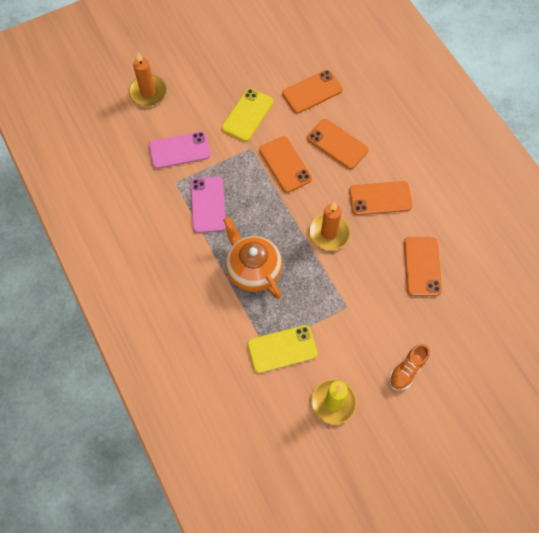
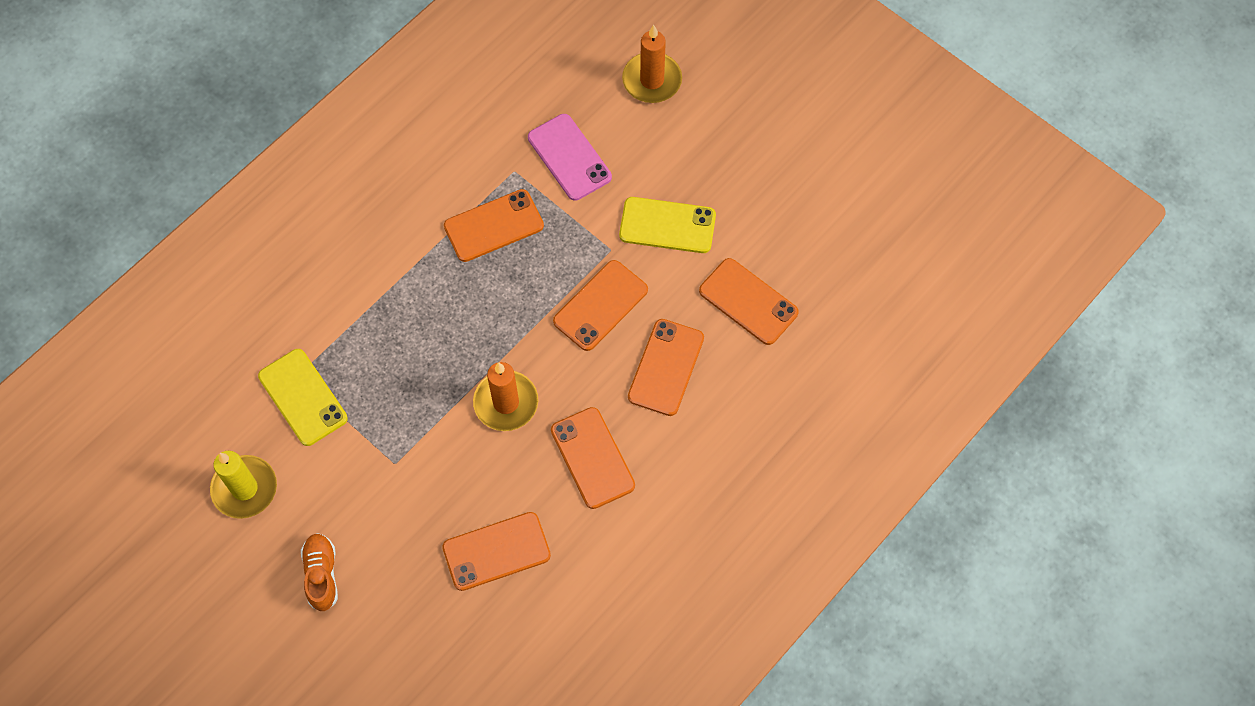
camera: 70 degrees right, 0 degrees up
pink phone [190,177,226,233] -> orange phone [444,189,544,262]
orange teapot [223,216,283,299] -> none
orange shoe [389,344,430,390] -> orange shoe turned 60 degrees clockwise [301,533,338,612]

